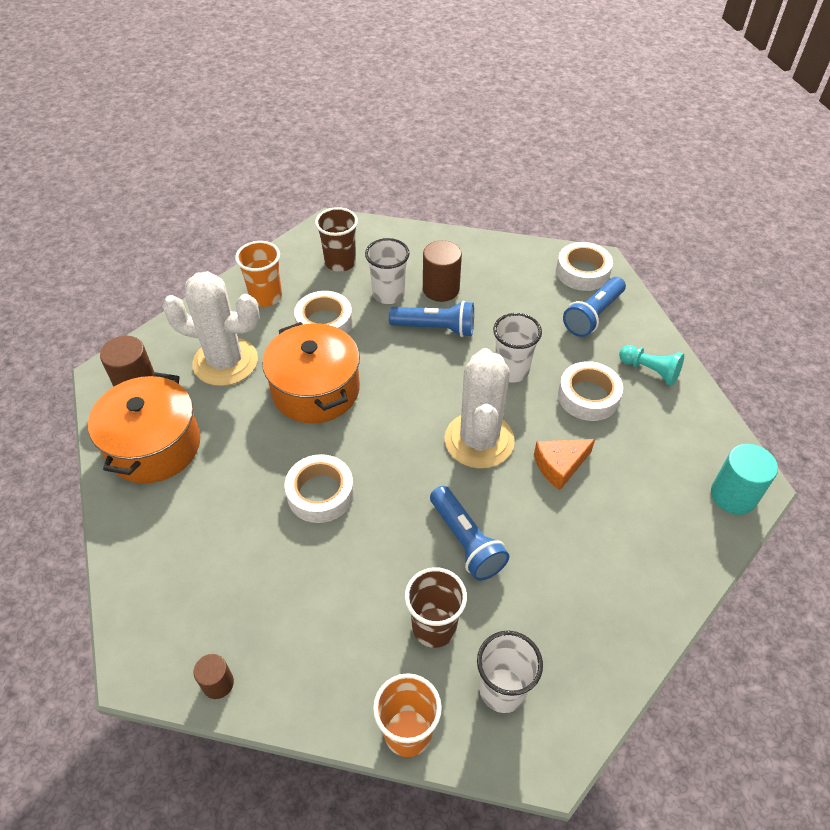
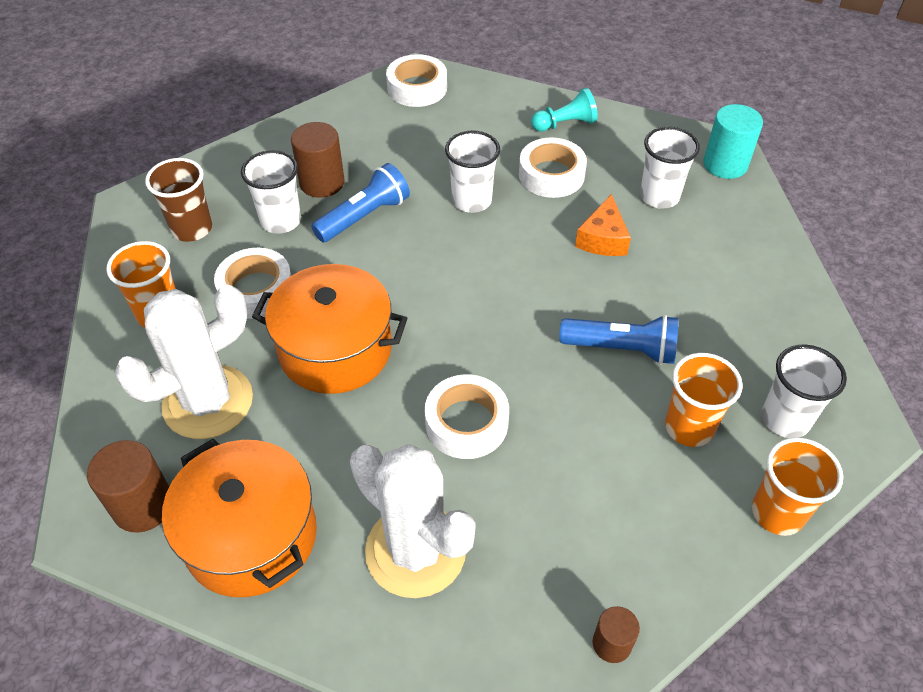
camera: 50 degrees left, 0 degrees up
brown cup [405,567,467,648] -> orange cup [665,353,743,447]
white cactus [444,348,515,469] -> white cactus moved to [350,444,476,598]
blue flashlight [563,277,626,337] -> none
none -> white cup [640,127,700,209]

